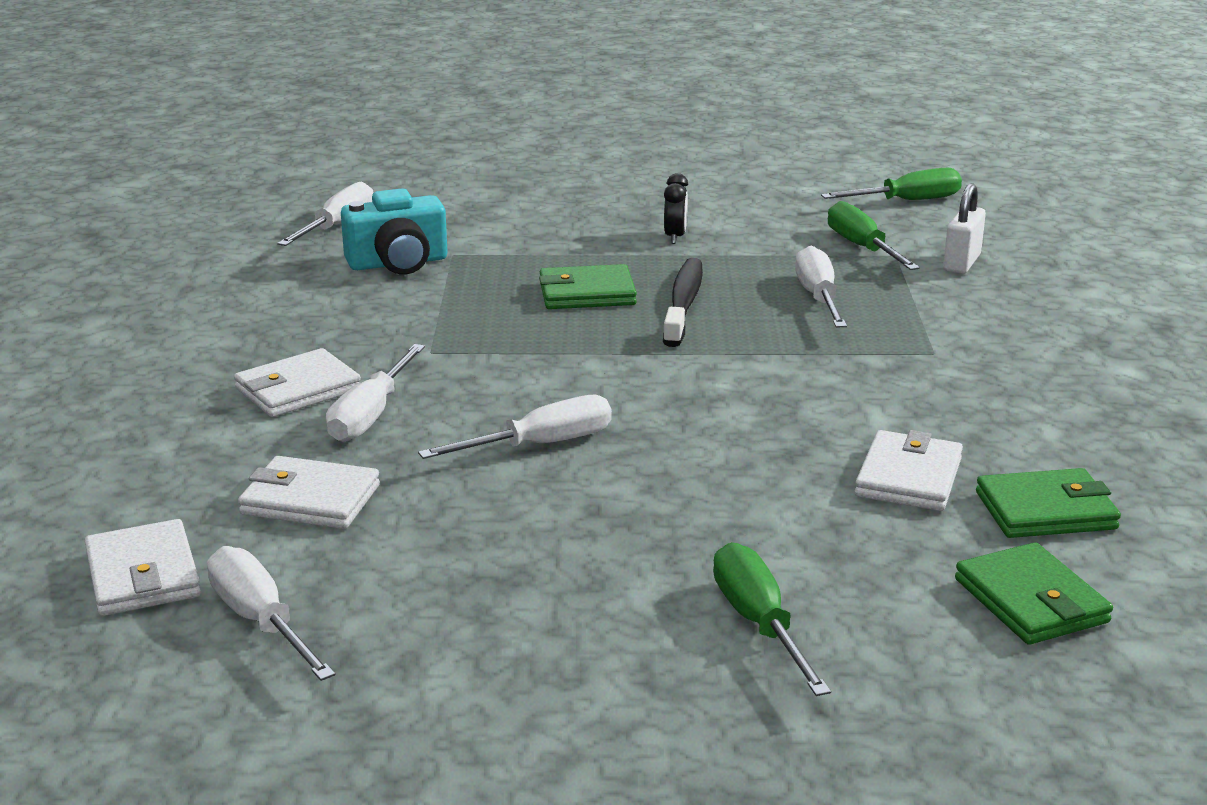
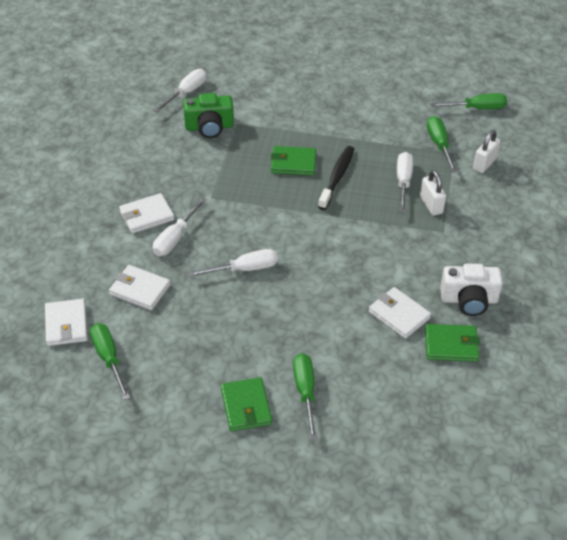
camera: 10 degrees right, 20 degrees up
white screwdriver [207,546,335,681] -> green screwdriver [90,323,130,400]
turquoise camera [341,188,447,274] -> green camera [183,93,234,138]
black clock [664,173,688,244] -> none
white wallet [855,430,963,511] -> white wallet turned 75 degrees counterclockwise [369,287,431,339]
green wallet [955,542,1113,645] -> green wallet moved to [221,377,272,431]
none -> white padlock [420,170,446,216]
none -> white camera [440,264,503,316]

